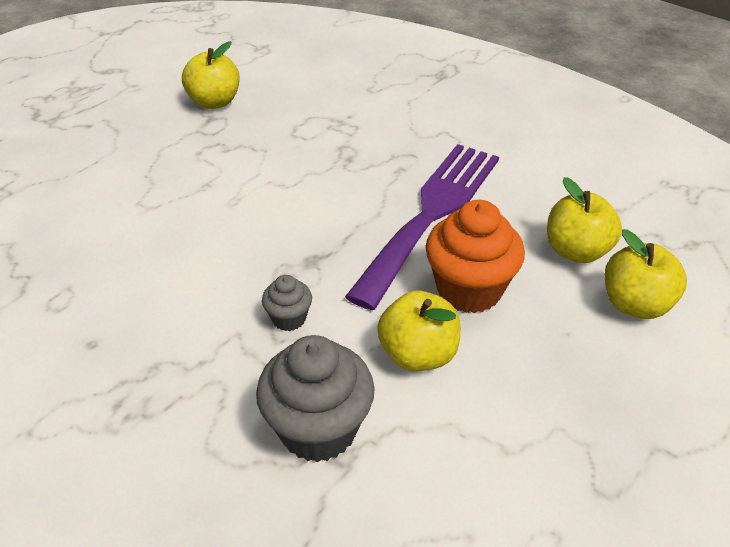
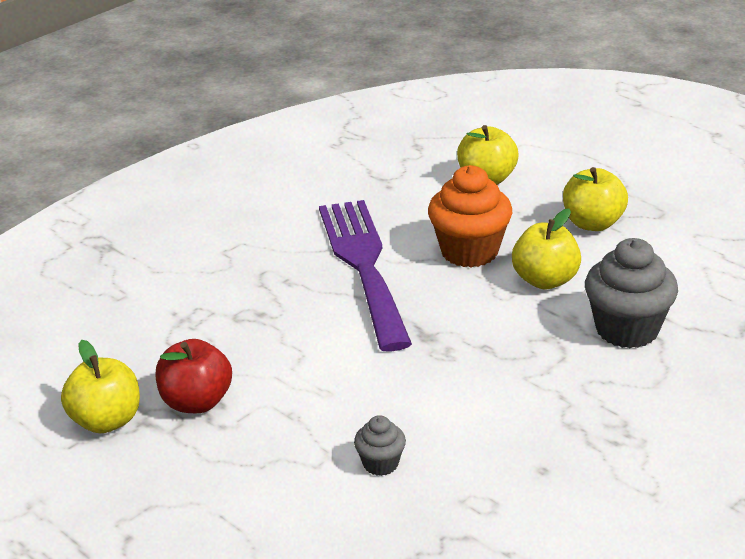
camera: 85 degrees left, 10 degrees down
grey cupcake [262,275,312,331] -> grey cupcake moved to [354,415,406,476]
purple fork [345,144,499,310] -> purple fork turned 45 degrees clockwise [319,200,412,352]
yellow apple [547,177,622,263] -> yellow apple moved to [563,167,628,231]
none -> red apple [155,339,232,413]

